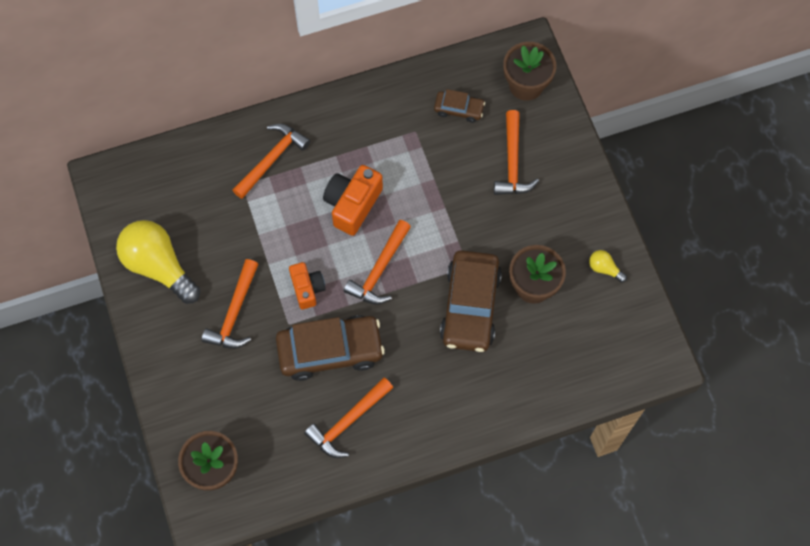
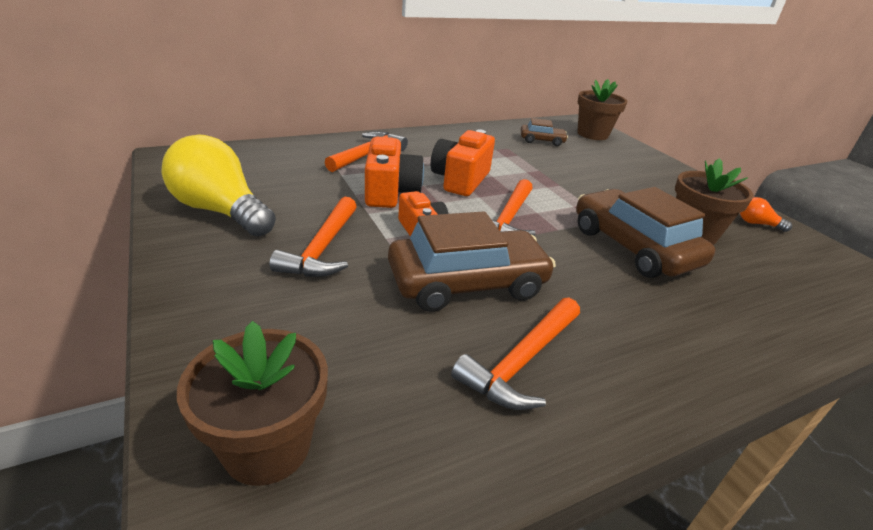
camera: 10 degrees left, 35 degrees down
brown car [440,250,502,352] -> brown car turned 150 degrees clockwise [576,187,715,278]
orange hammer [494,110,539,195] -> none
yellow light bulb [589,250,627,283] -> orange light bulb [740,197,792,232]
none -> orange camera [365,137,424,208]

